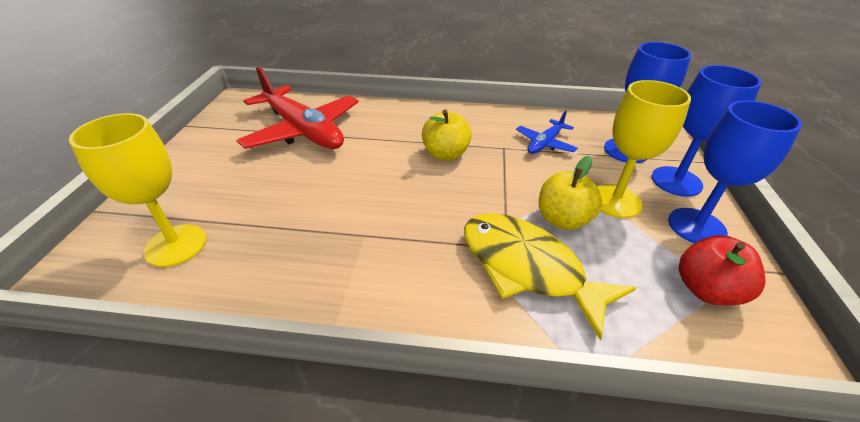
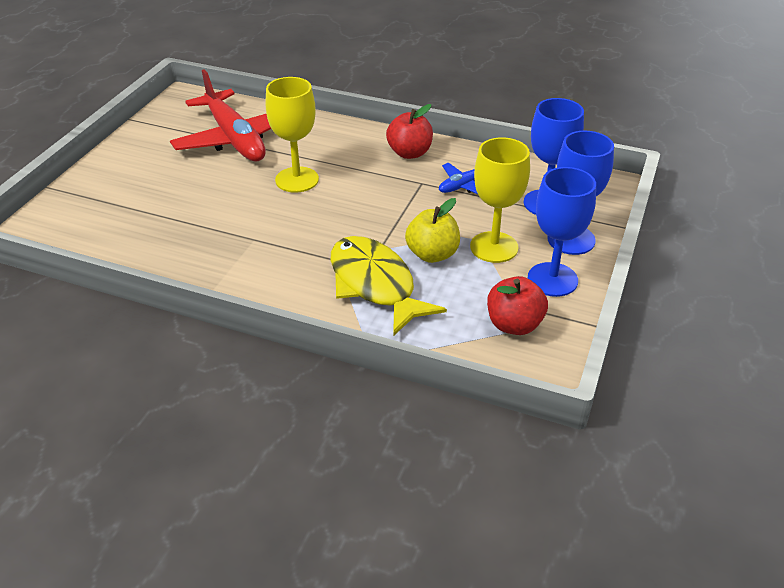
camera: 15 degrees right, 0 degrees up
yellow goblet [69,113,206,267] -> yellow goblet moved to [266,77,319,193]
yellow apple [422,110,472,161] -> none
none -> red apple [386,104,433,159]

